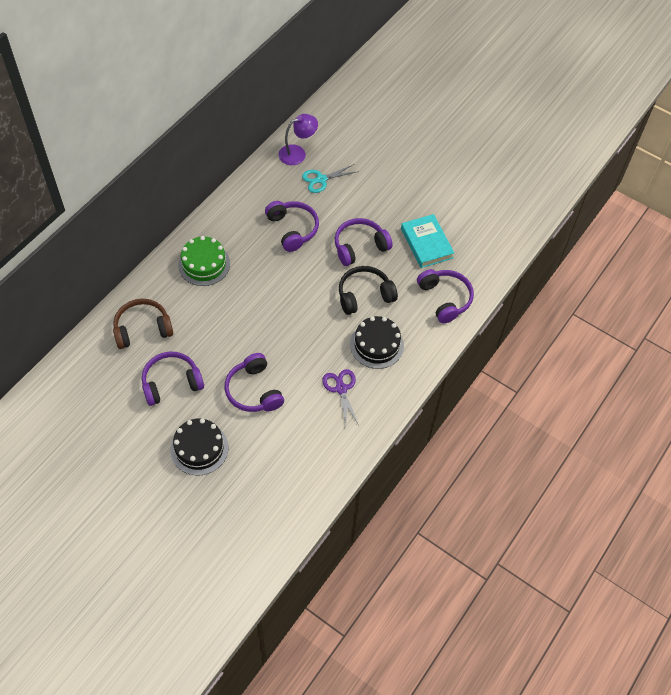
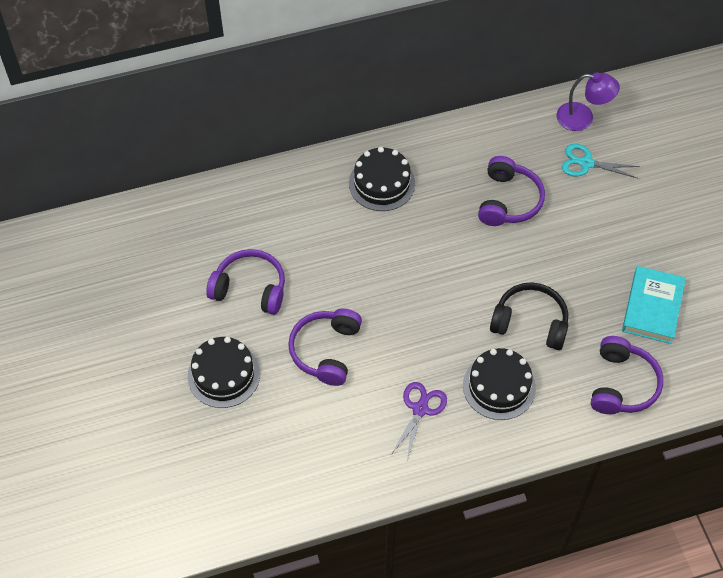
camera: 40 degrees right, 0 degrees up
brown headphones [113,299,173,349] -> none
green cake [178,236,230,286] -> black cake [349,147,415,211]
purple headphones [335,218,393,266] -> none

